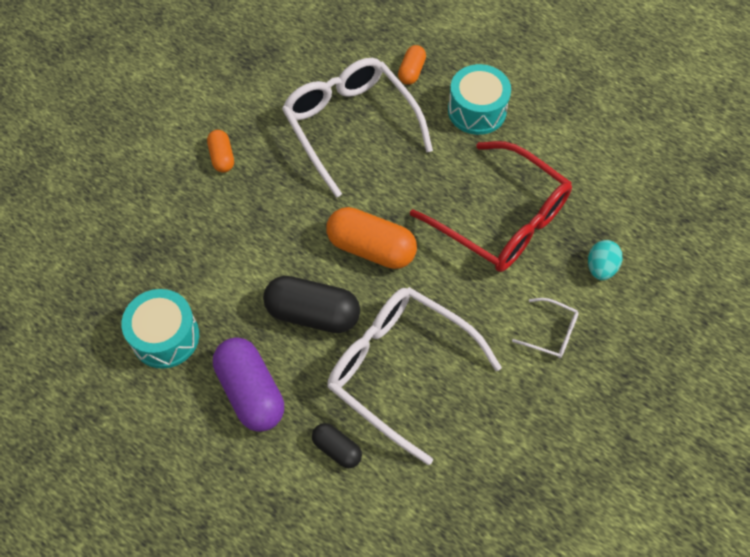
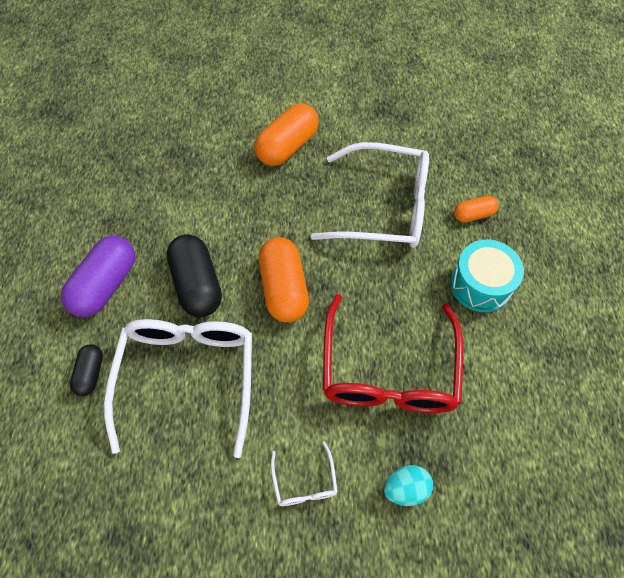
camera: 55 degrees right, 0 degrees up
turquoise drum [122,289,199,369] -> none
orange capsule [207,130,234,173] -> orange capsule [254,103,319,166], size x1.85
white glasses [282,58,433,198] -> white glasses turned 75 degrees clockwise [311,142,429,248]

